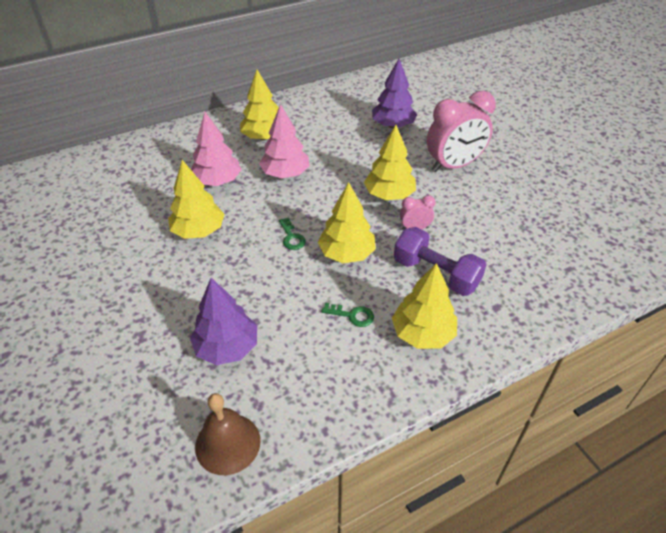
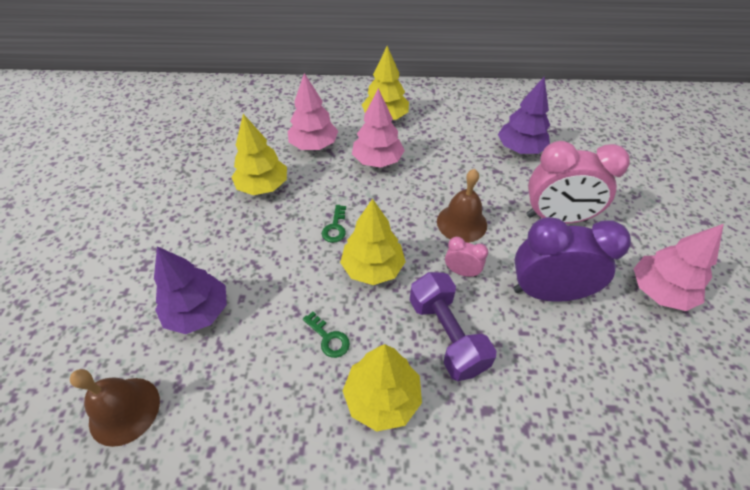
camera: 30 degrees right, 5 degrees up
yellow tree [364,125,416,200] -> brown bell [437,169,487,243]
none -> purple clock [513,217,631,302]
none -> pink tree [633,224,724,311]

